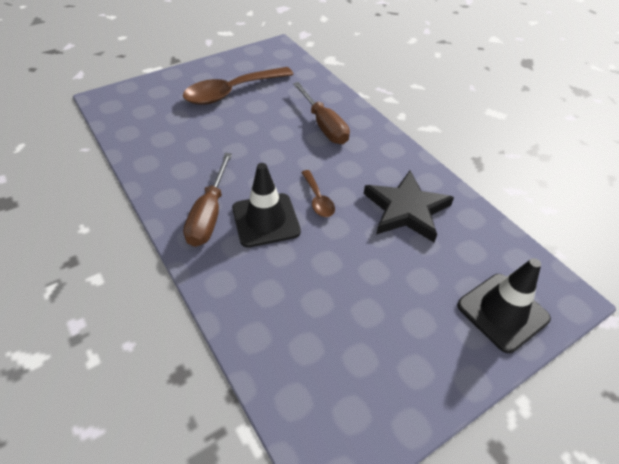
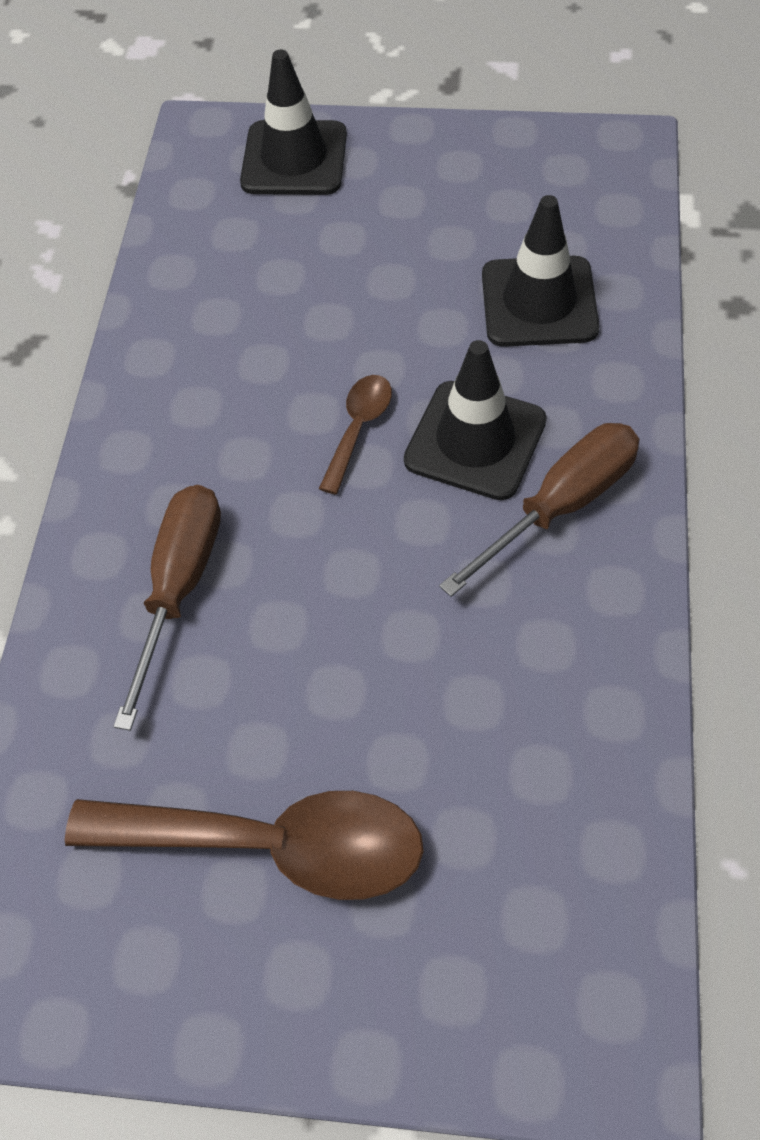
camera: 135 degrees left, 10 degrees up
black star [364,171,454,242] -> none
none -> black traffic cone [482,195,599,347]

